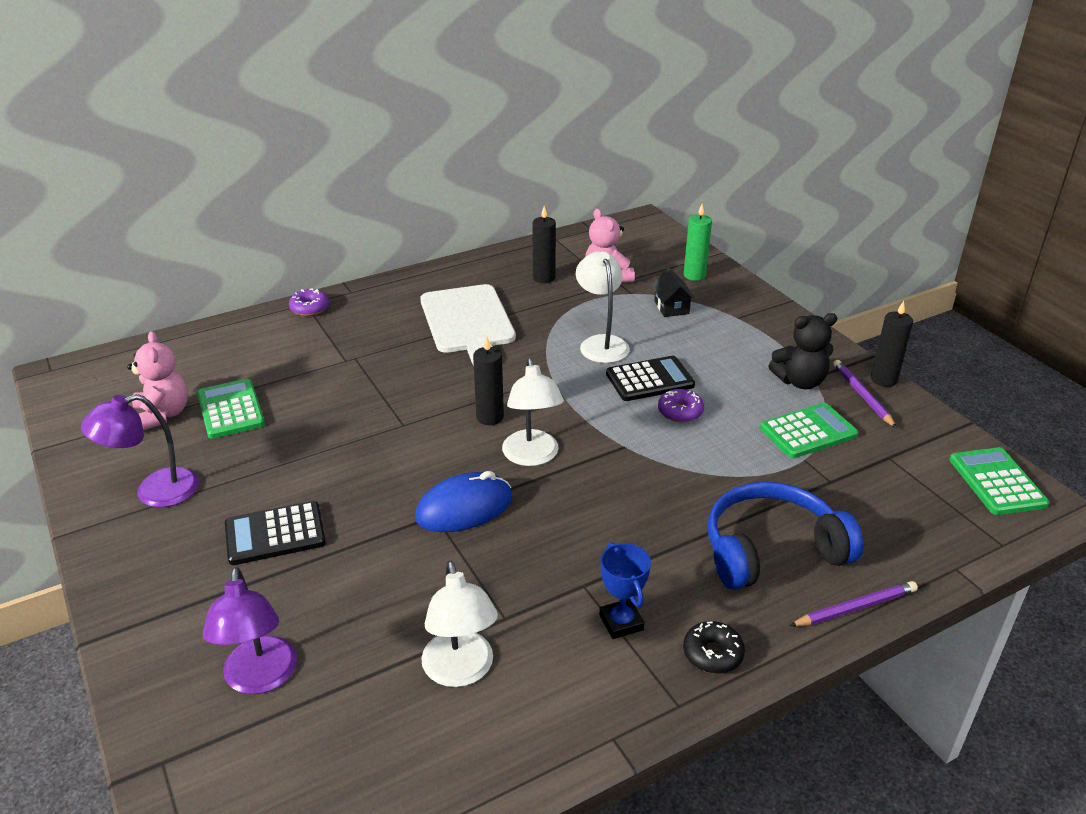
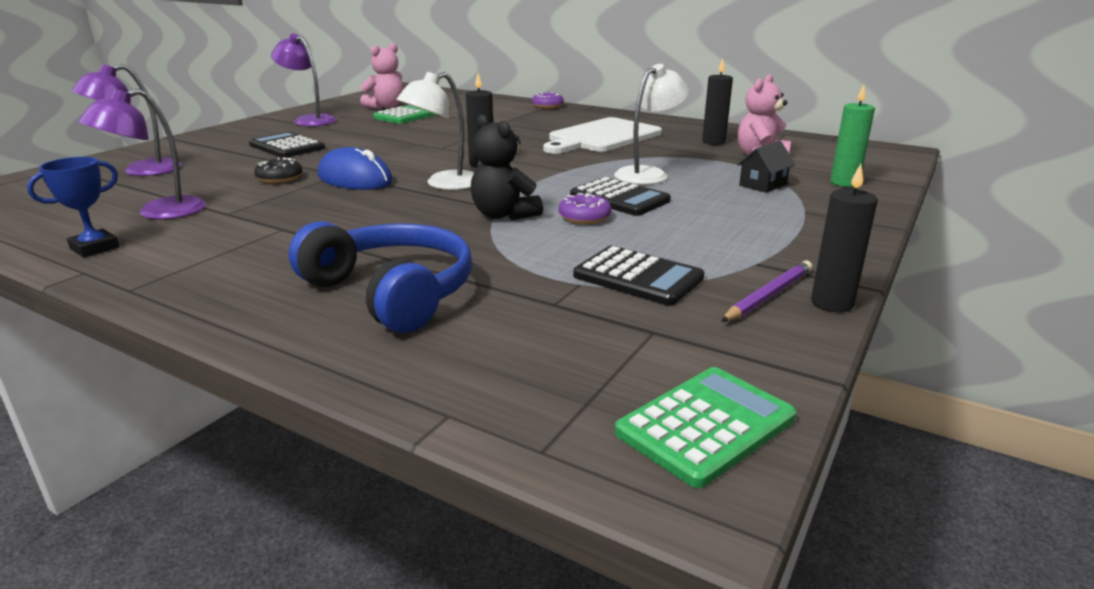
camera: 60 degrees right, 10 degrees down
white lamp [421,560,498,687] -> purple lamp [78,89,206,220]
blue trophy [599,542,651,639] -> blue trophy moved to [27,157,120,257]
black donut [683,621,745,674] -> black donut moved to [254,158,302,183]
green calculator [760,403,859,458] -> black calculator [573,246,705,306]
black teddy bear [768,313,837,389] -> black teddy bear moved to [471,114,543,220]
purple pencil [789,581,918,626] -> none

